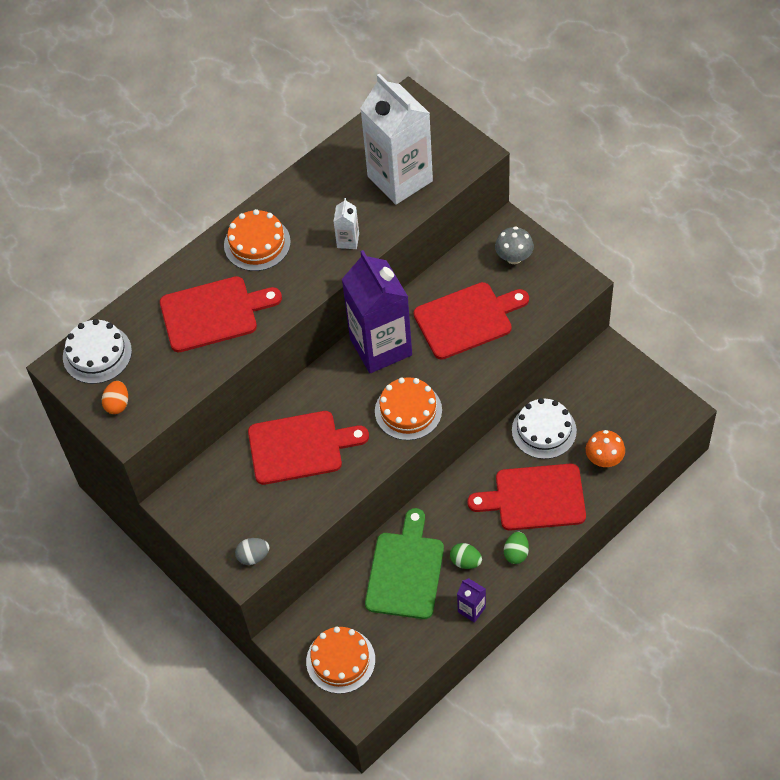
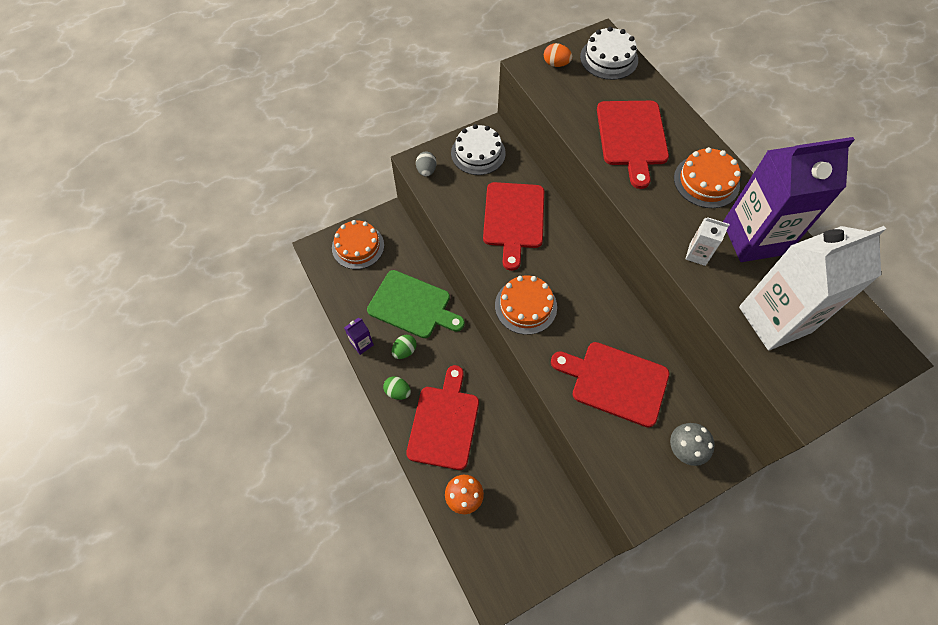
camera: 100 degrees right, 5 degrees up
purple carton [342,250,412,373] -> purple carton moved to [723,137,855,262]
red cutting board [413,282,529,360] -> red cutting board turned 120 degrees clockwise [551,342,669,427]
white cake [512,398,577,459] -> white cake moved to [451,124,506,175]

